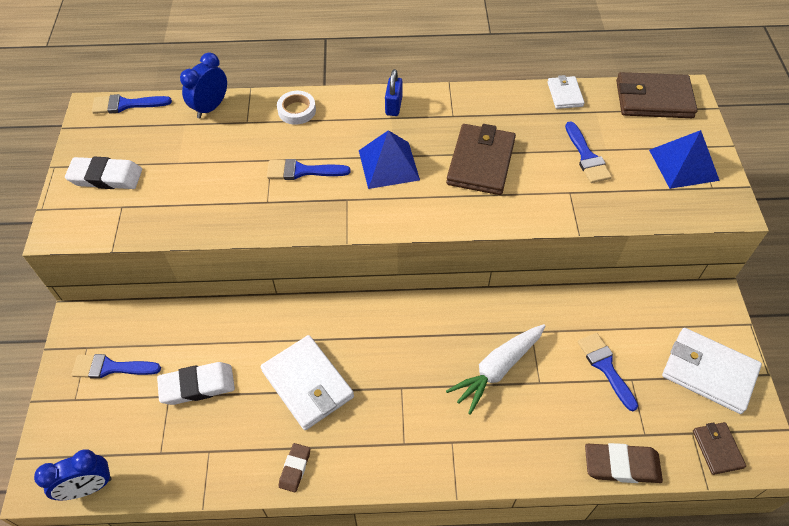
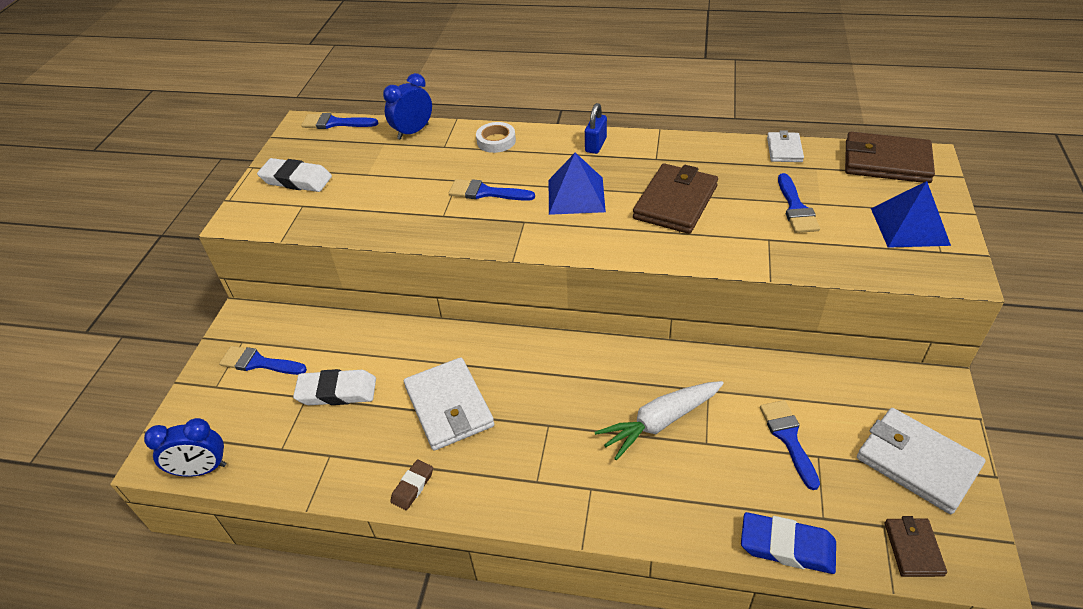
camera: 15 degrees right, 10 degrees down
brown eraser [585,443,663,483] -> blue eraser [741,512,836,574]

